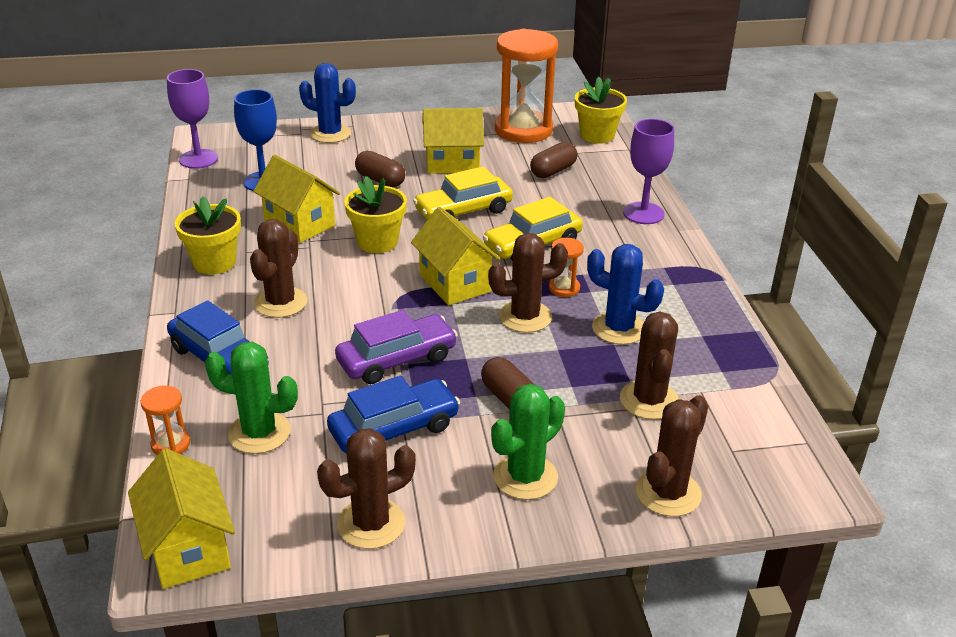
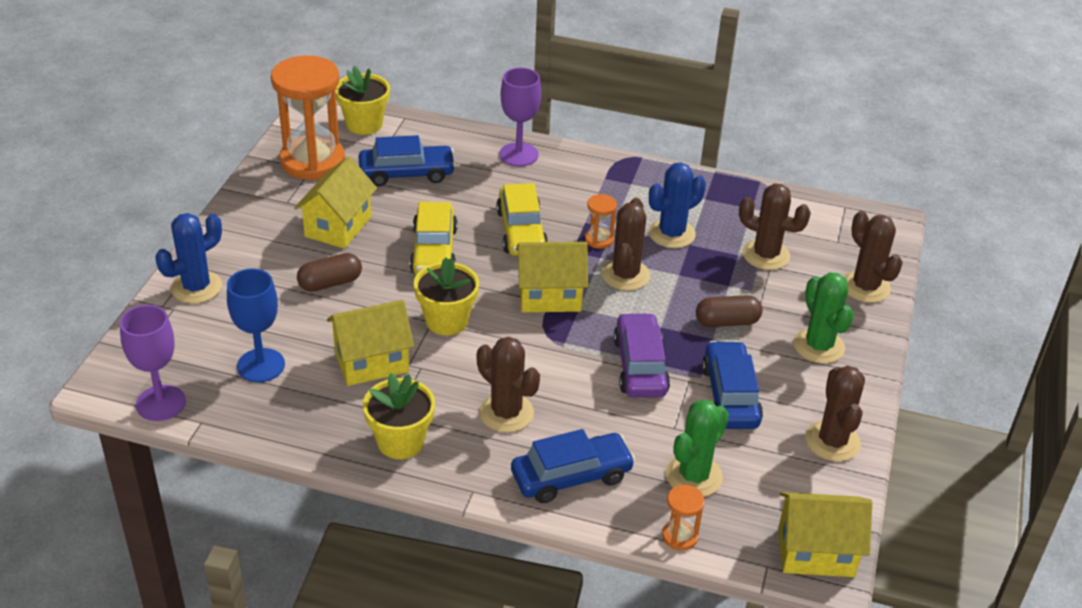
camera: 65 degrees left, 5 degrees up
brown capsule [530,142,578,178] -> blue car [358,135,456,186]

